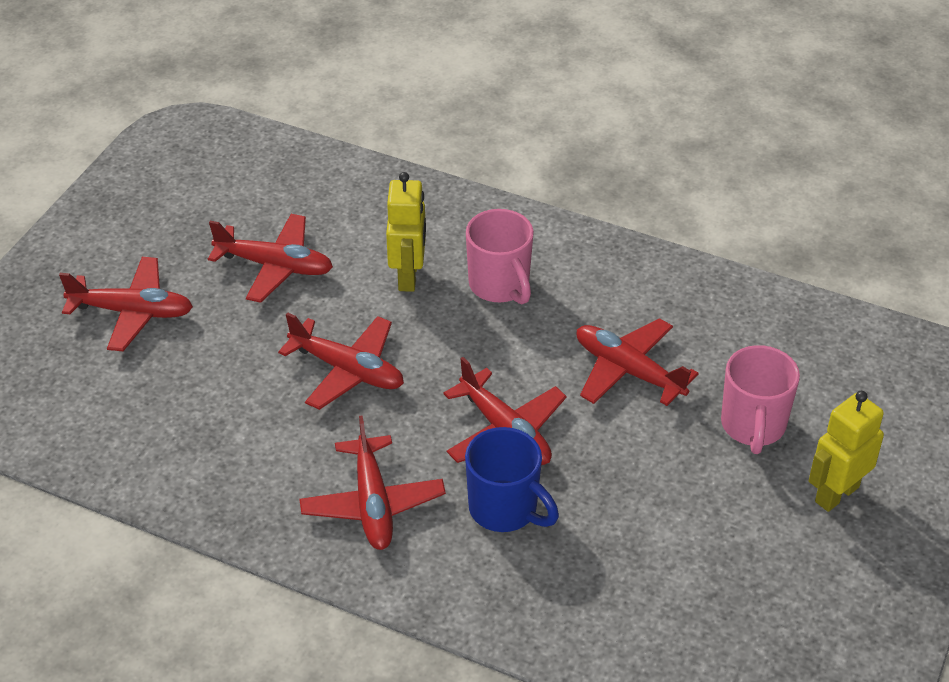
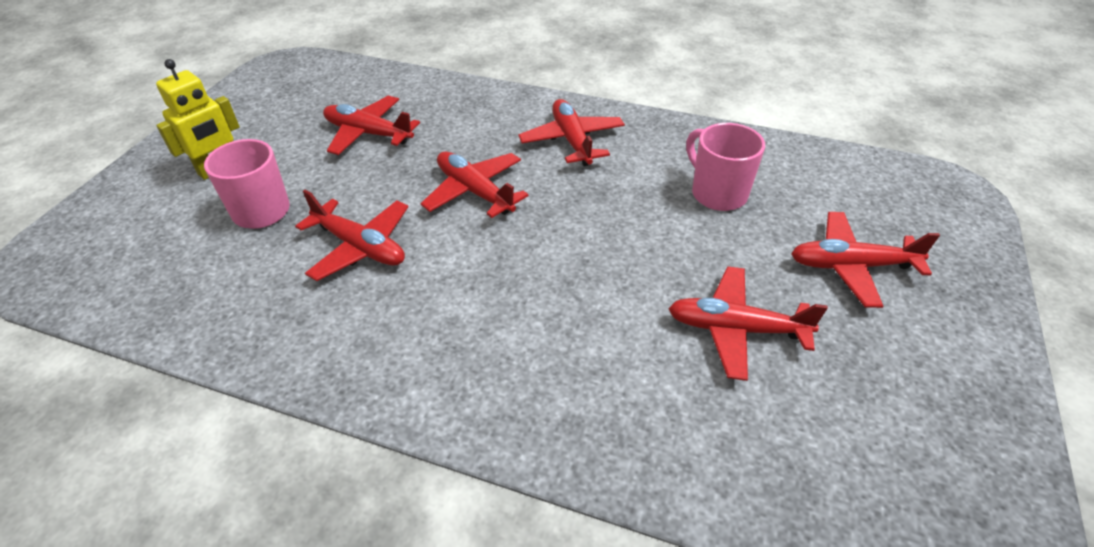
camera: 175 degrees right, 0 degrees up
red plane [278,312,404,410] -> red plane moved to [323,96,420,155]
yellow robot [386,172,426,292] -> none
blue mug [465,427,559,532] -> none
pink mug [466,209,534,304] -> pink mug moved to [686,123,765,211]

